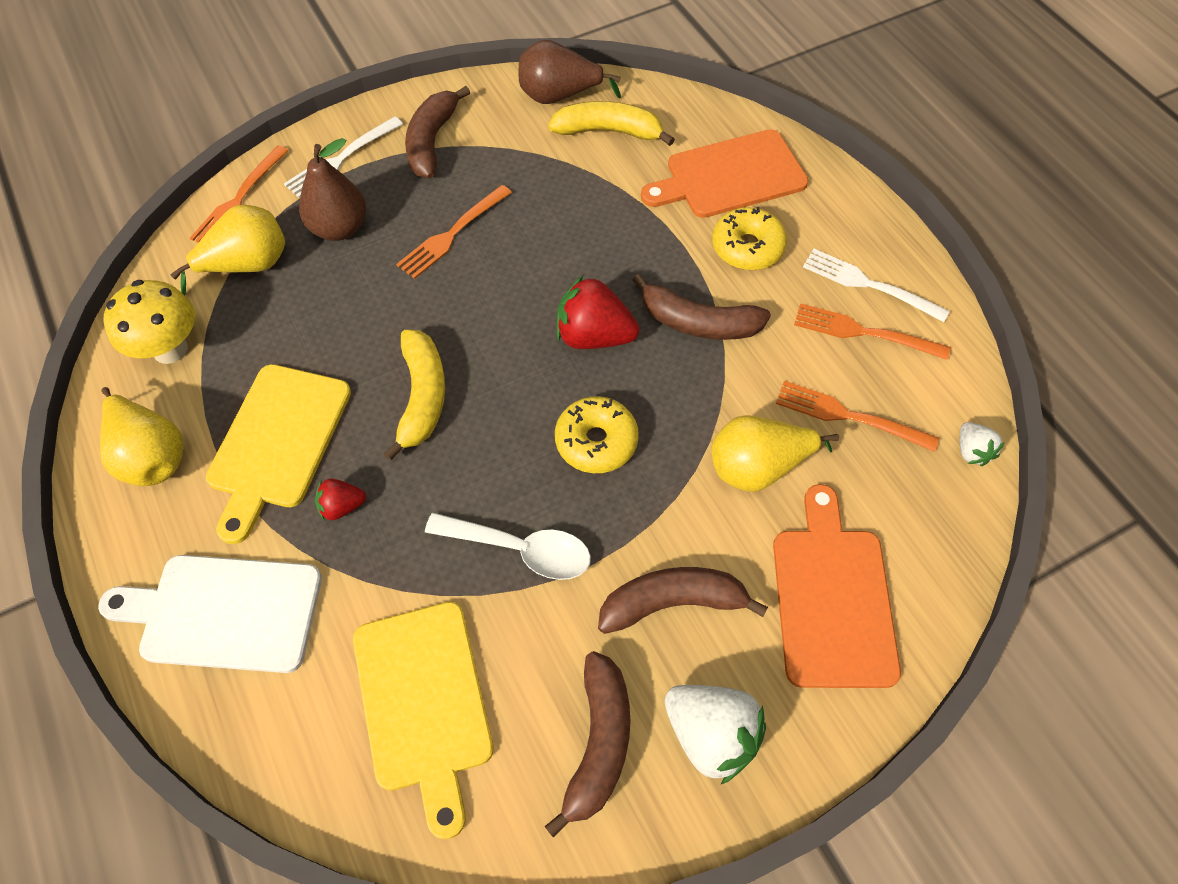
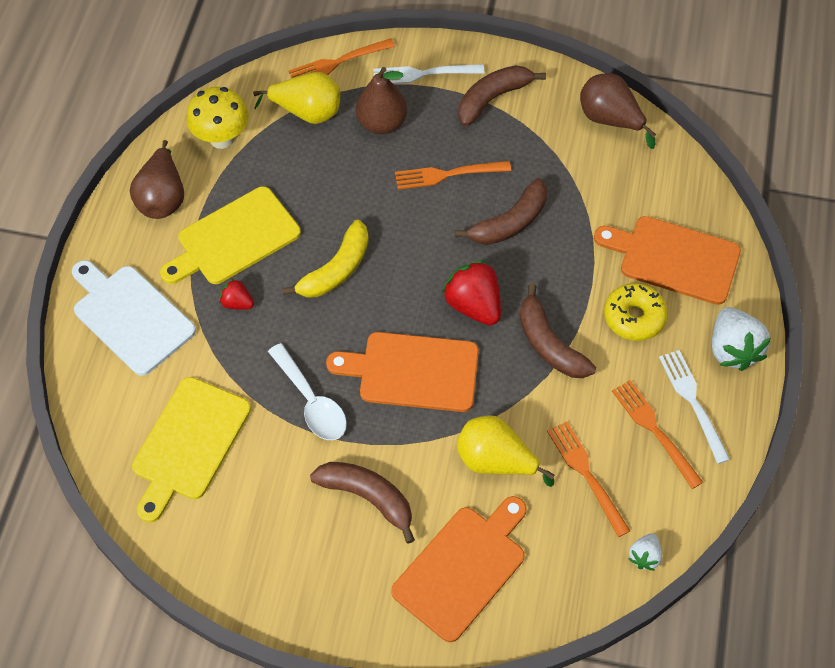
camera: 40 degrees right, 0 degrees up
yellow pear [100,387,184,486] -> brown pear [130,140,184,219]
brown banana [545,651,630,838] -> brown banana moved to [455,178,547,245]
yellow banana [548,101,675,146] -> none
yellow donut [555,396,639,473] -> orange cutting board [326,332,479,412]
white strawberry [664,685,766,784] -> white strawberry moved to [712,307,771,371]

